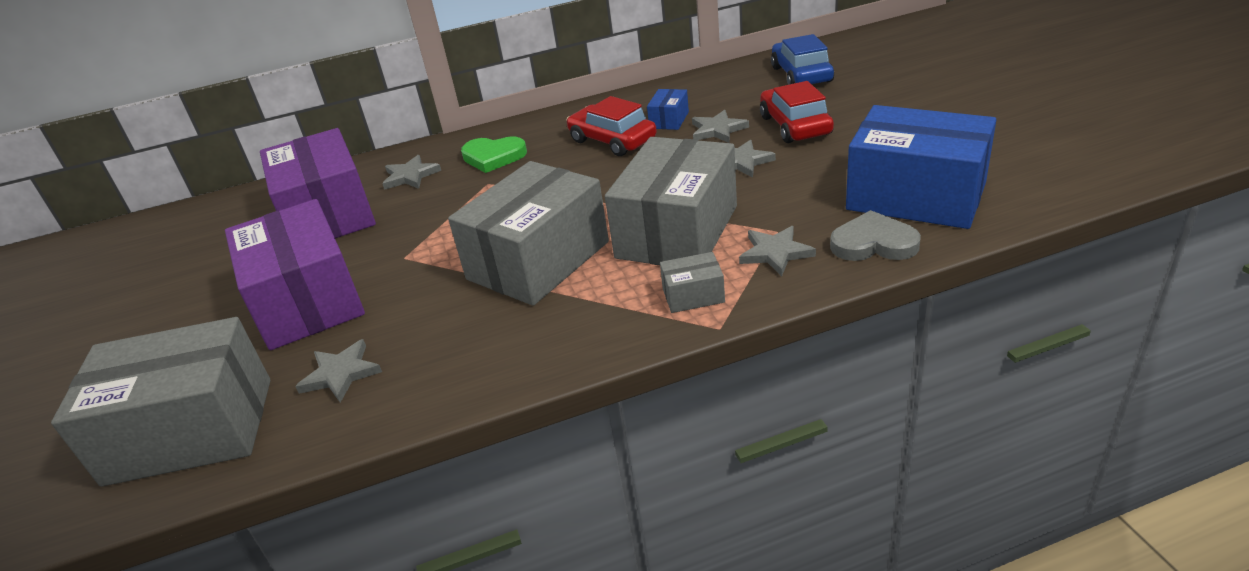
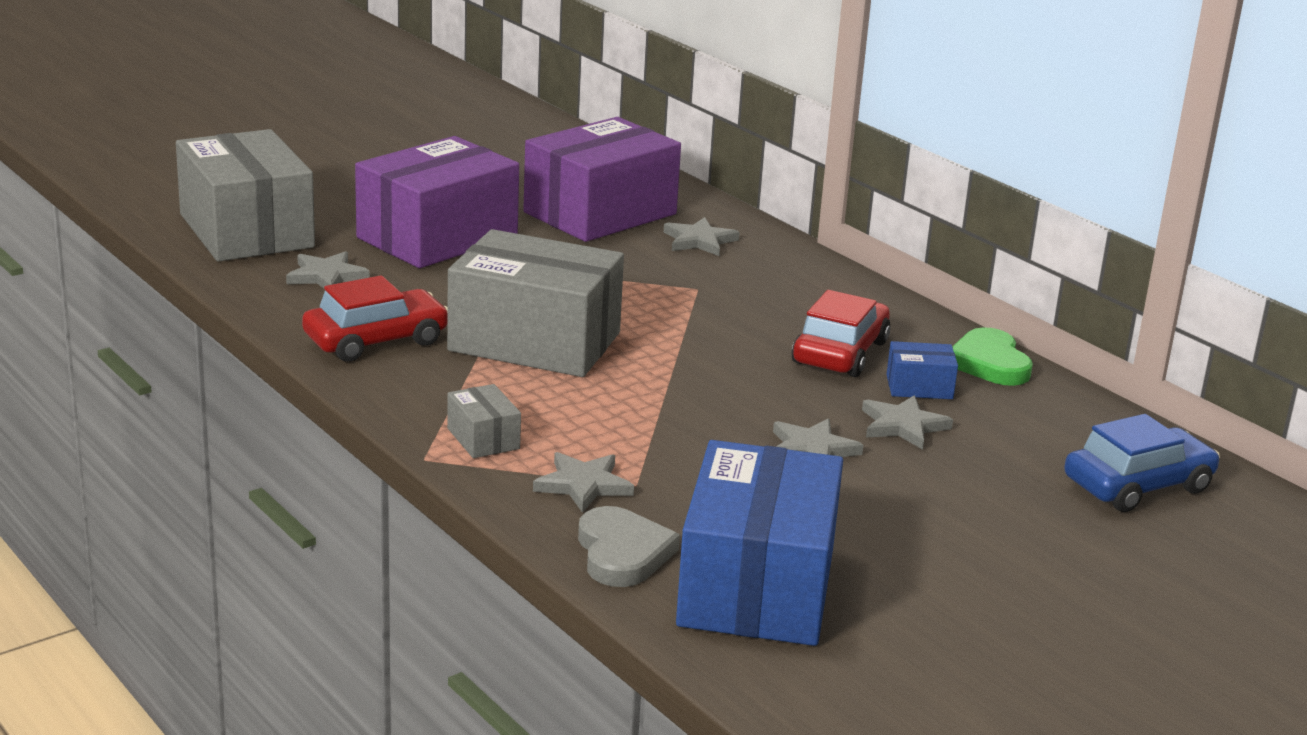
camera: 65 degrees right, 10 degrees down
green heart [461,136,527,173] -> green heart moved to [953,327,1033,386]
grey box [605,137,737,265] -> none
red car [760,81,834,143] -> red car moved to [302,275,448,362]

